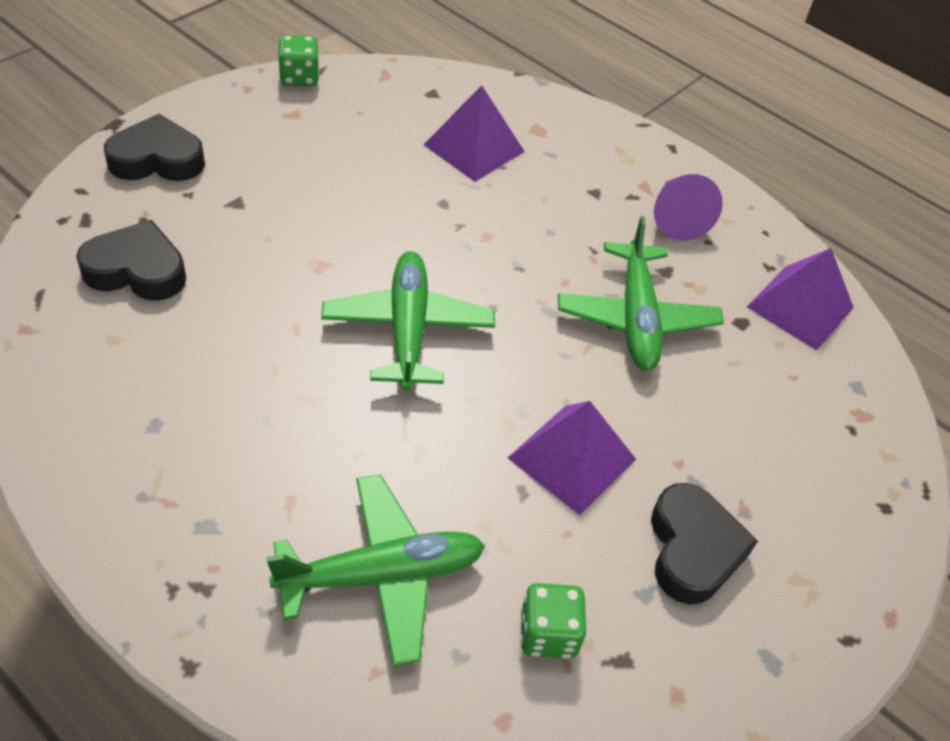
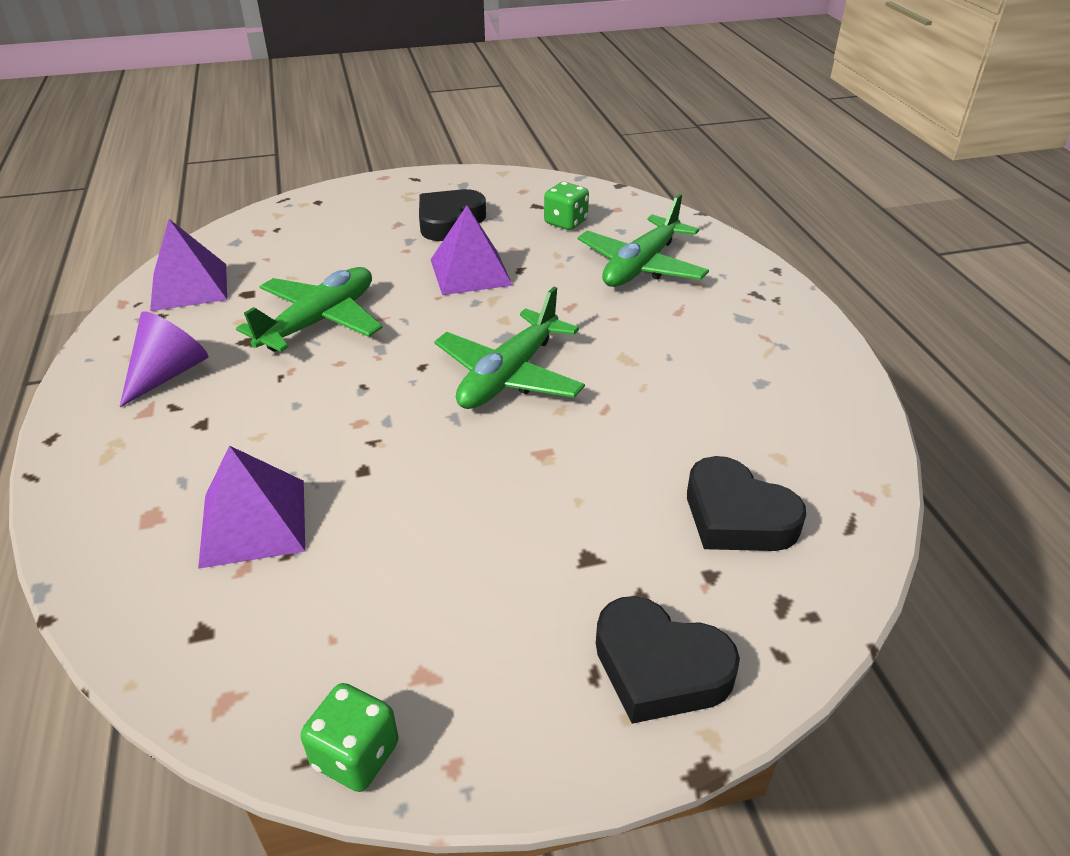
camera: 140 degrees left, 10 degrees down
green plane [266,474,485,666] -> green plane turned 75 degrees counterclockwise [578,194,709,287]

